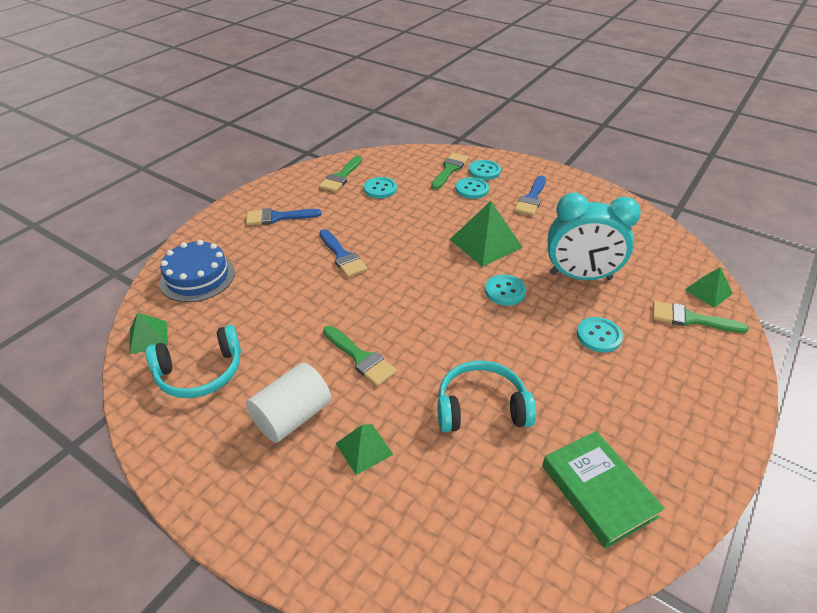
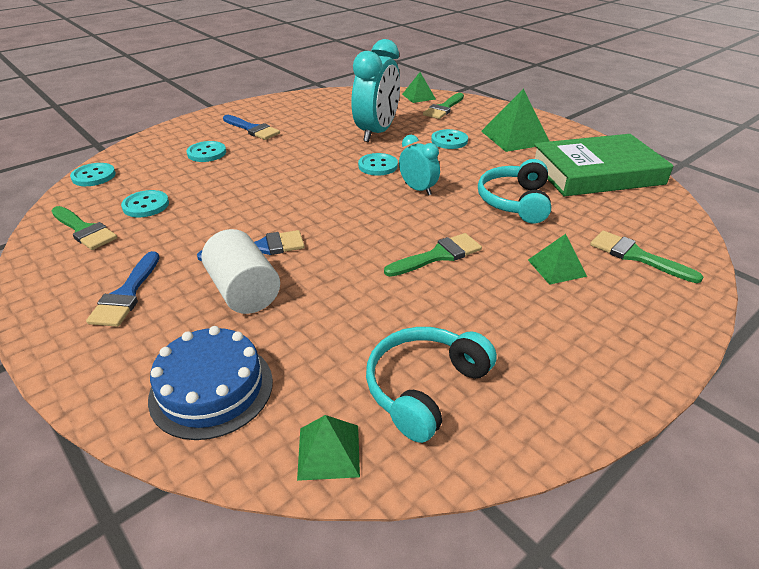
camera: 75 degrees left, 5 degrees down
turquoise headphones [146,325,241,398] -> turquoise headphones turned 135 degrees counterclockwise [366,327,497,443]
white cylinder [246,362,331,443] -> white cylinder moved to [201,229,280,314]
green brush [431,153,468,190] -> green brush moved to [590,231,703,283]
green pyramid [450,201,523,267] -> green pyramid moved to [481,89,550,152]
turquoise button [469,160,501,180] -> turquoise button moved to [70,163,116,186]
green book [542,431,665,549] -> green book [534,134,673,196], size x1.52
none -> turquoise clock [399,135,440,195]

